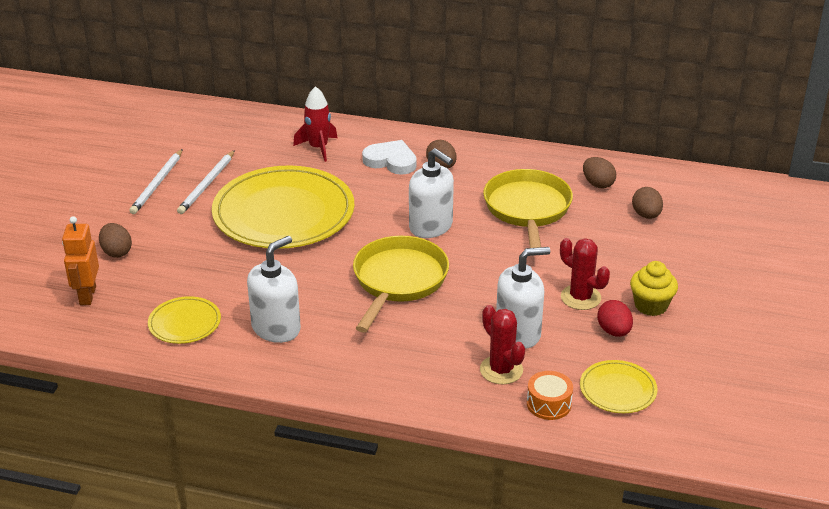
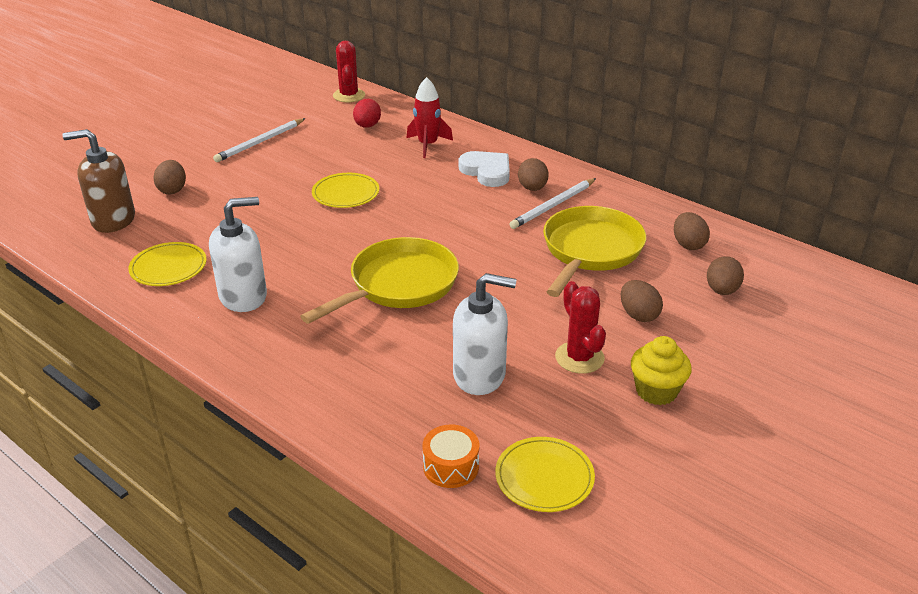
camera: 25 degrees right, 0 degrees up
orange robot [62,216,99,305] -> brown soap dispenser [63,129,135,233]
white pencil [177,150,235,214] -> white pencil moved to [510,178,596,229]
yellow plate [212,165,355,249] -> yellow plate [312,173,379,208], size x0.46
white soap dispenser [409,148,454,238] -> none
red cactus [480,305,525,384] -> red cactus moved to [333,41,365,102]
red egg [597,300,633,337] -> red egg moved to [353,99,381,128]
none -> brown egg [621,280,663,322]

